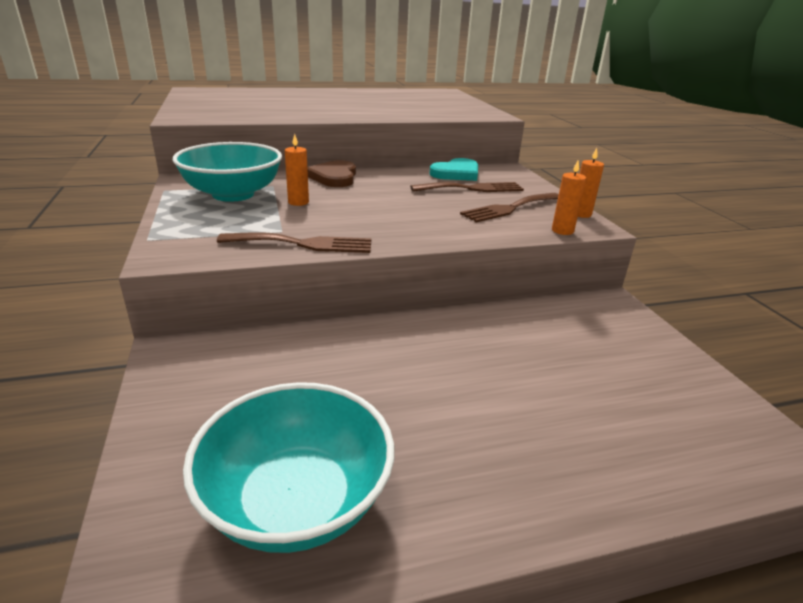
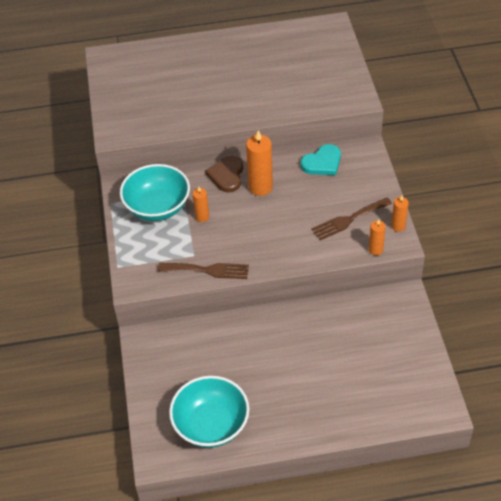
camera: 10 degrees right, 20 degrees up
brown fork [410,182,524,192] -> none
none -> orange candle [246,130,273,196]

